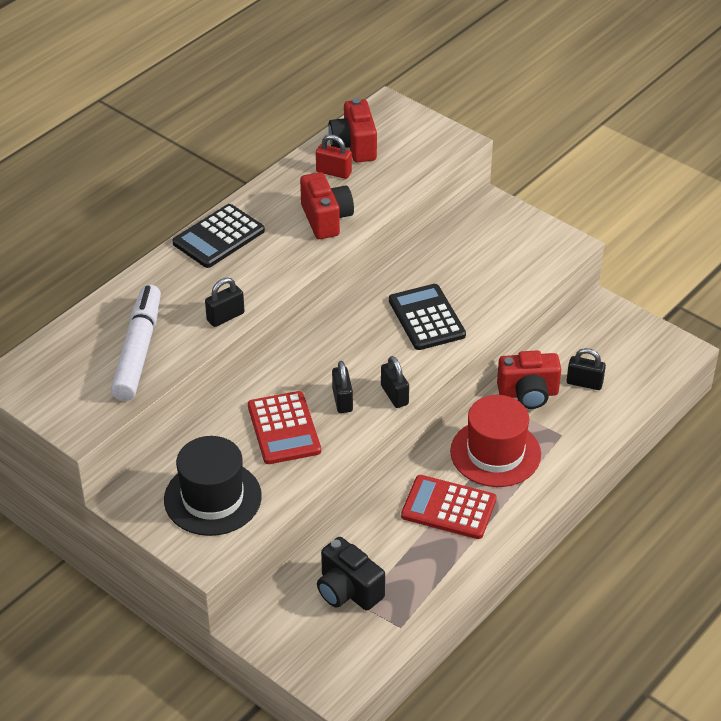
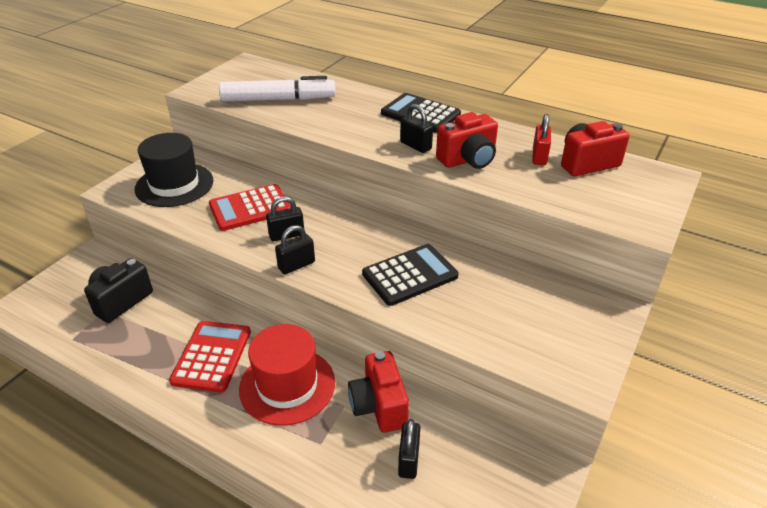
camera: 80 degrees right, 5 degrees down
black padlock [205,278,245,327] -> black padlock moved to [400,104,433,153]

